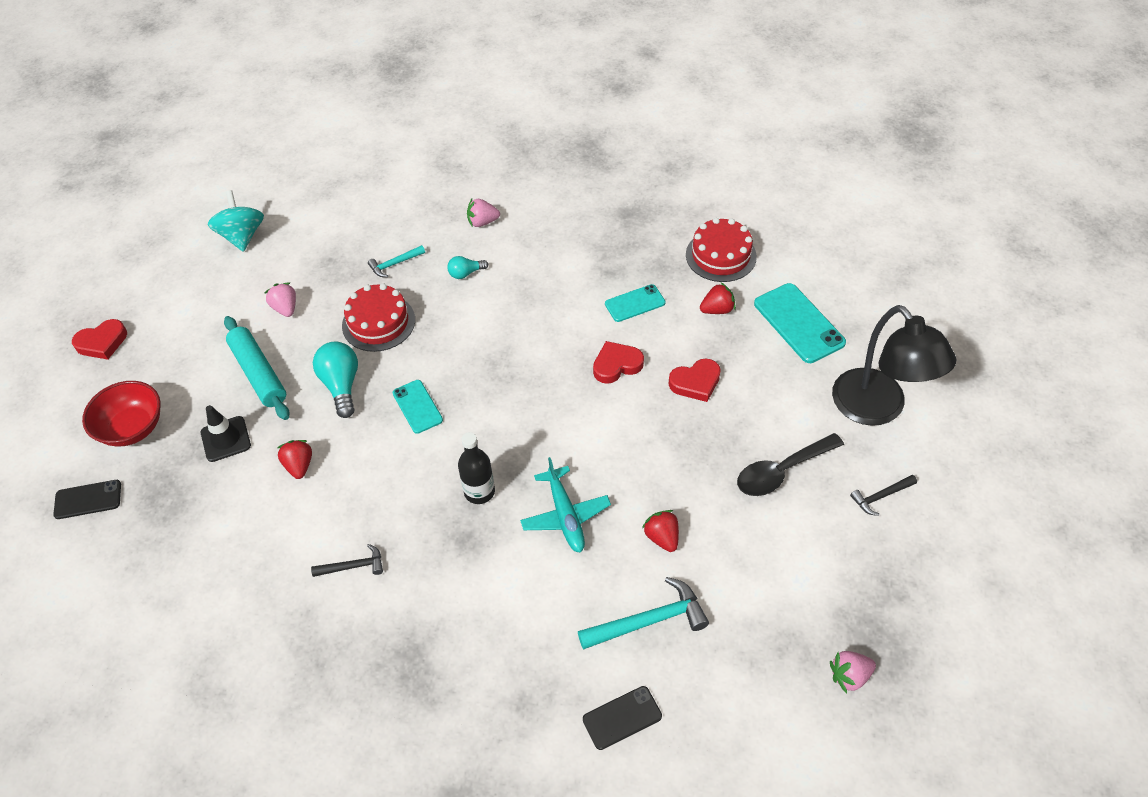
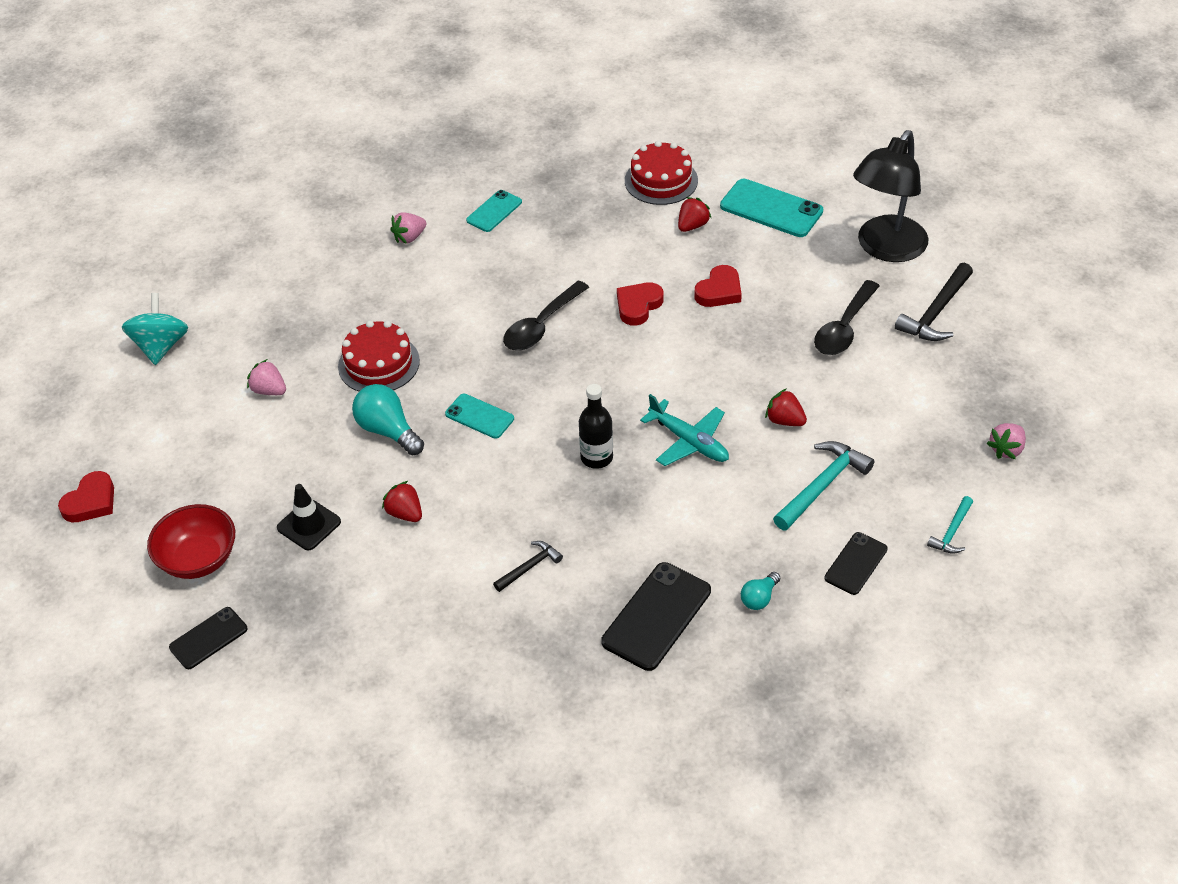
camera: 30 degrees left, 5 degrees down
turquoise spinning top [208,190,264,252] -> turquoise spinning top turned 45 degrees clockwise [122,293,188,365]
turquoise rolling pin [224,316,290,420] -> none
turquoise hammer [368,245,425,277] -> turquoise hammer moved to [927,496,973,554]
turquoise light bulb [447,256,488,279] -> turquoise light bulb moved to [741,572,780,610]
turquoise phone [605,284,666,322] -> turquoise phone moved to [466,190,522,232]
black lamp [832,305,956,426] -> black lamp turned 90 degrees clockwise [853,130,929,262]
black hammer [850,475,917,516] -> black hammer [895,263,973,341], size x1.74
none -> black spoon [503,281,589,350]
none -> black phone [601,562,711,671]

